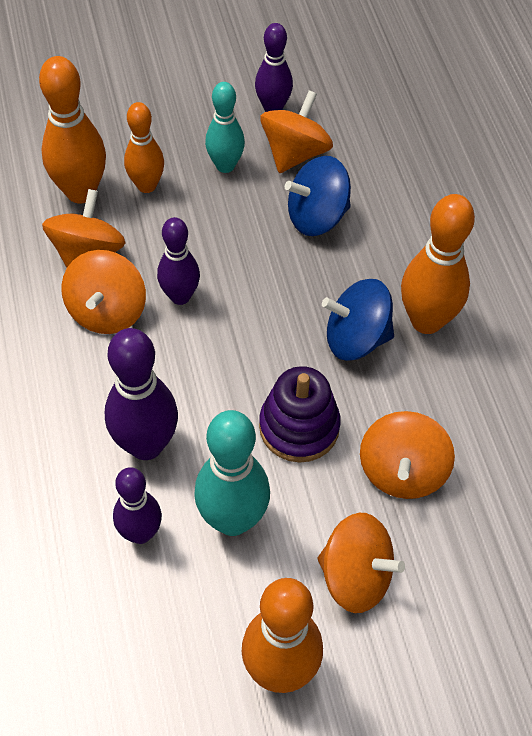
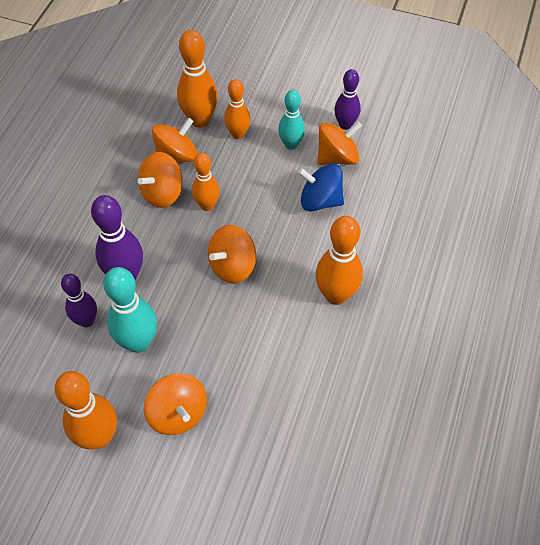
camera: 35 degrees right, 0 degrees up
purple bowling pin [157,217,200,305] -> orange bowling pin [192,153,220,211]
purple stacking toy [259,366,341,463] -> none
blue spinning top [322,279,394,361] -> none
orange spinning top [360,411,455,499] -> orange spinning top moved to [208,225,256,284]

